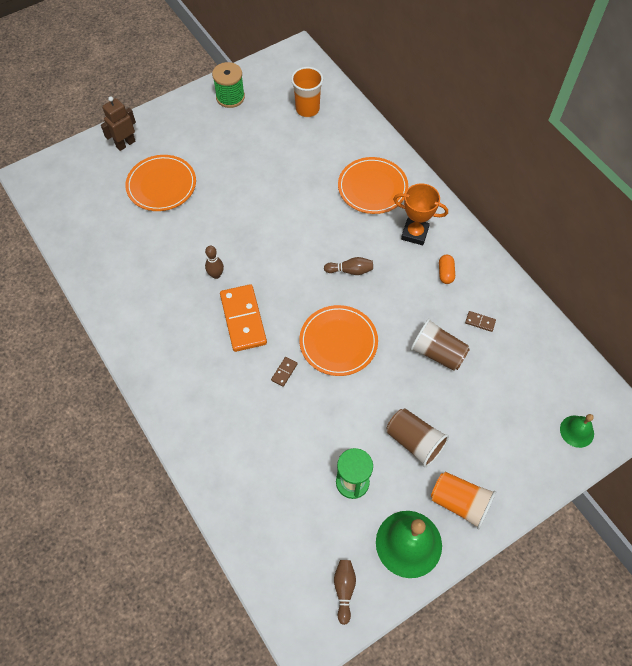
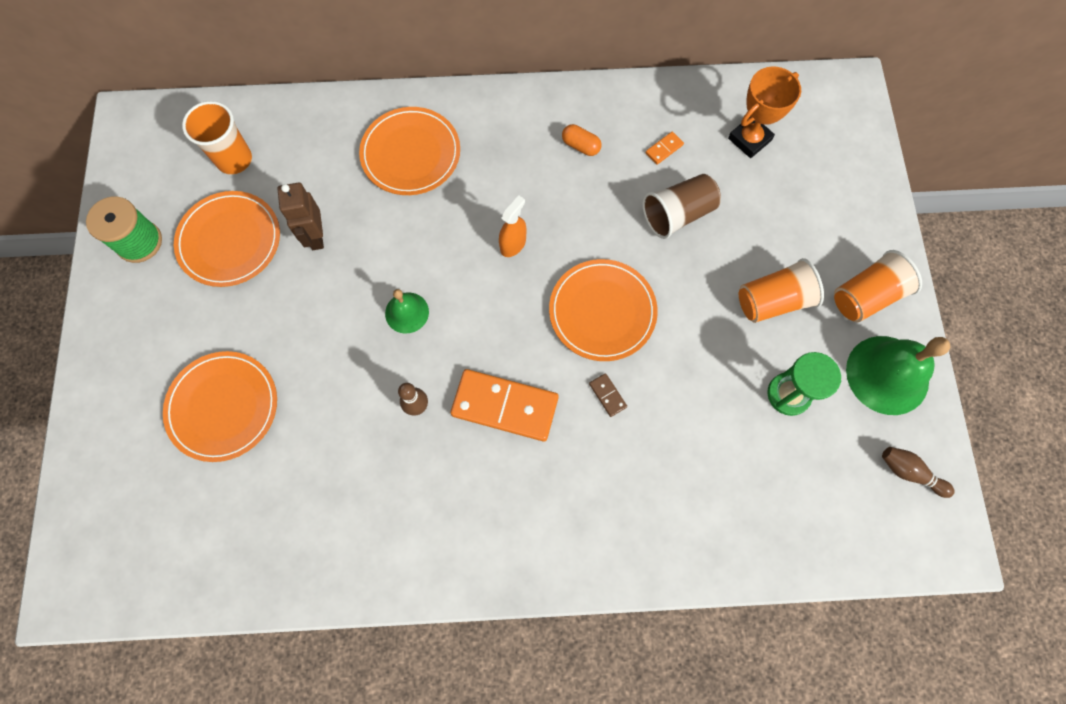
camera: 60 degrees left, 10 degrees up
brown robot [101,96,136,151] -> brown robot moved to [277,182,324,250]
brown bowling pin [324,257,373,275] -> orange spray bottle [499,195,527,257]
brown cup [387,408,449,467] -> orange cup [739,258,824,323]
orange trophy [393,183,448,245] -> orange trophy moved to [728,66,801,158]
brown domino [465,311,496,332] -> orange domino [645,132,684,165]
green bell [560,414,594,448] -> green bell moved to [385,289,429,334]
none -> orange plate [174,191,280,287]

